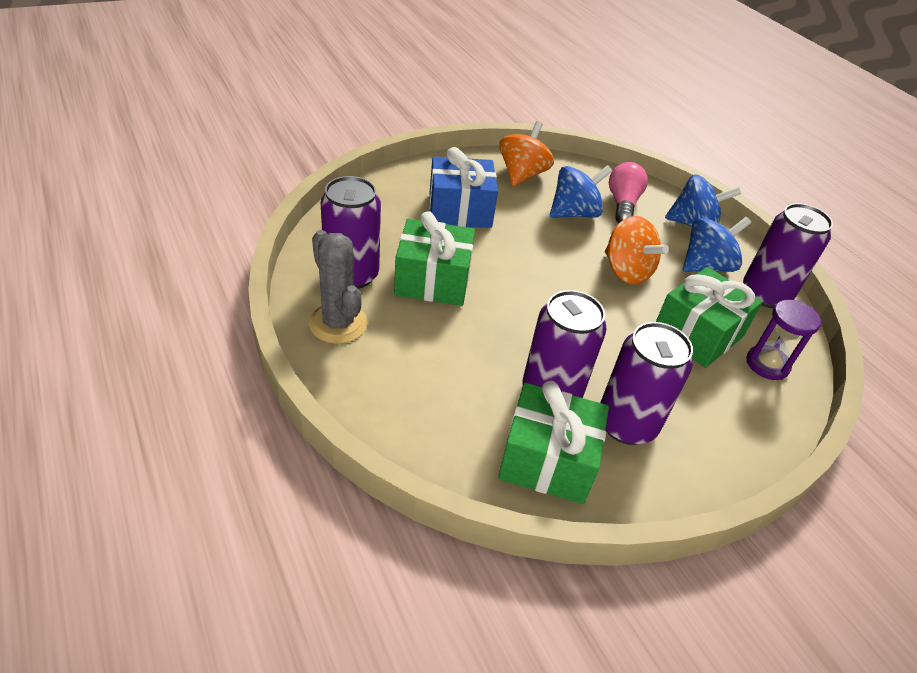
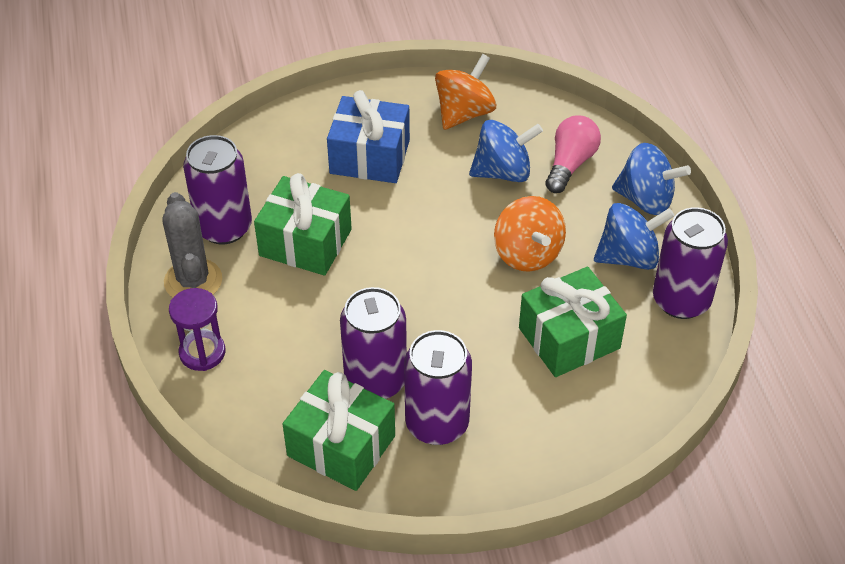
camera: 20 degrees right, 5 degrees up
purple hourglass [746,300,821,380] -> purple hourglass moved to [169,288,225,371]

